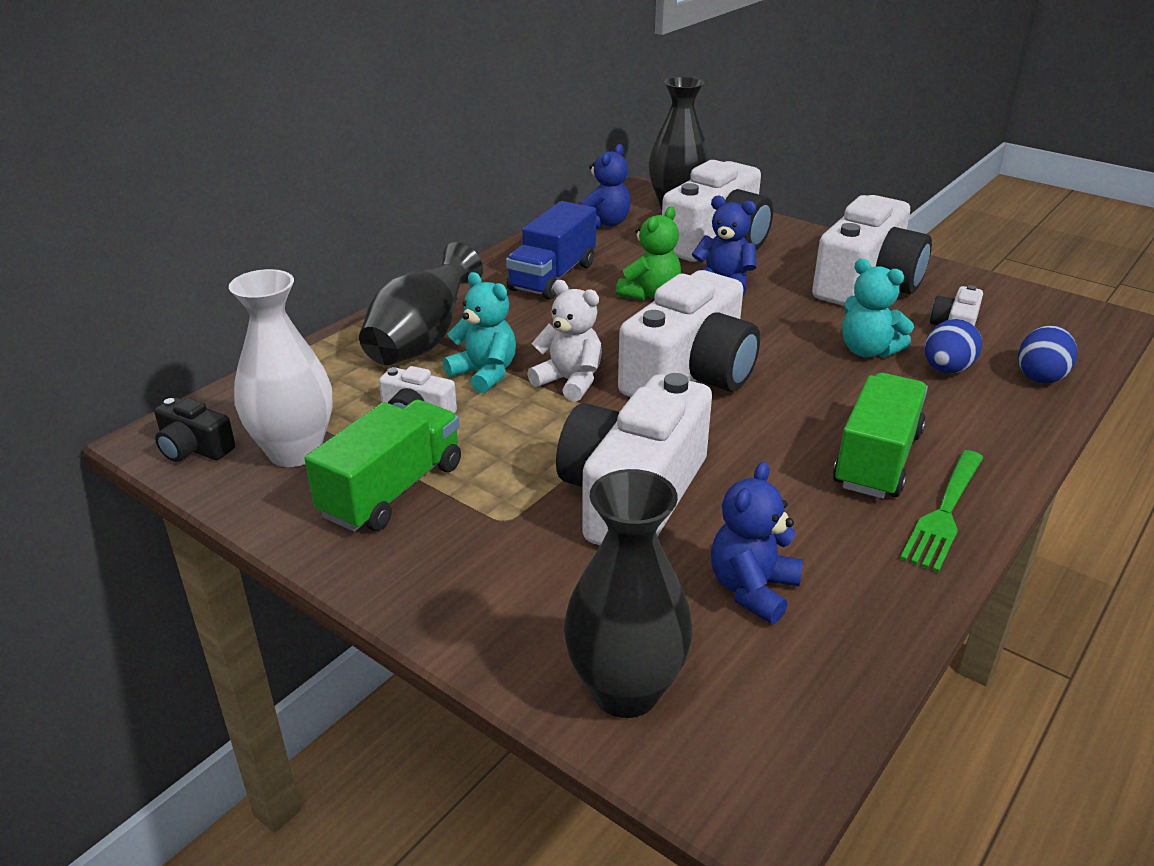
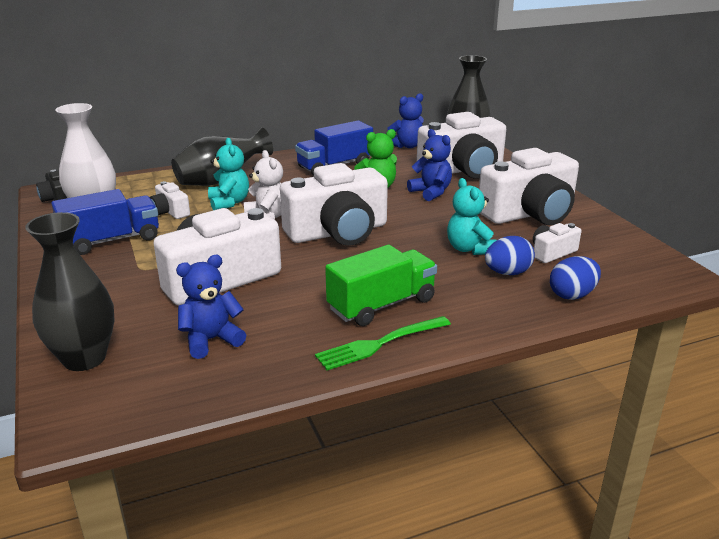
camera: 30 degrees right, 5 degrees down
green truck [305,400,461,532] -> blue truck [51,189,159,255]

